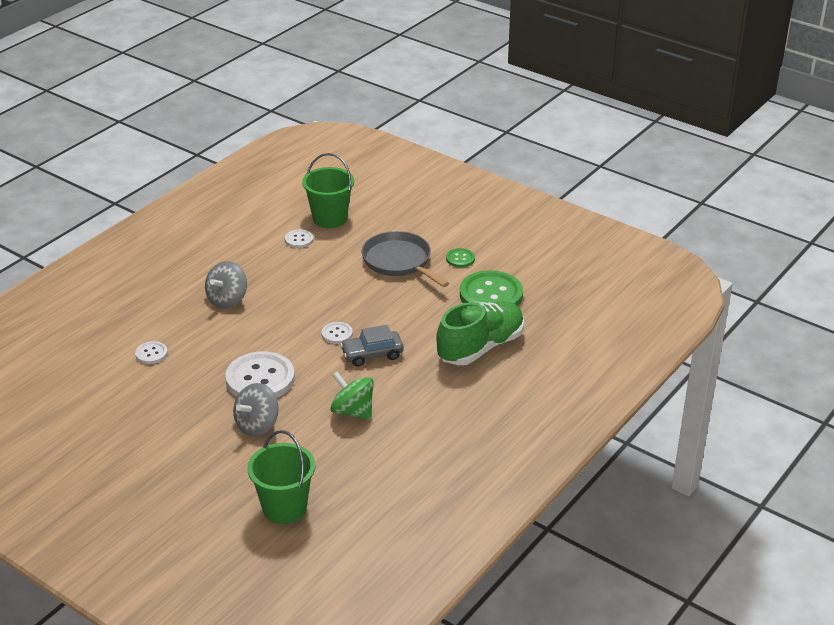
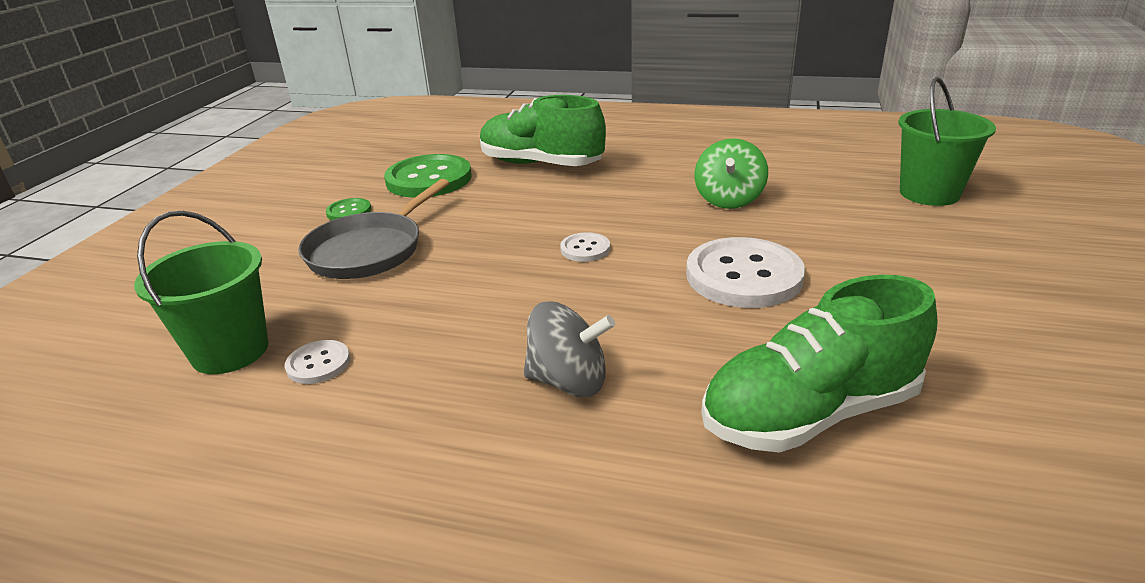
camera: 110 degrees left, 5 degrees down
white button [135,341,168,364] -> green shoe [701,275,938,453]
grey spinning top [233,383,279,437] -> none
grey car [340,325,404,366] -> none

